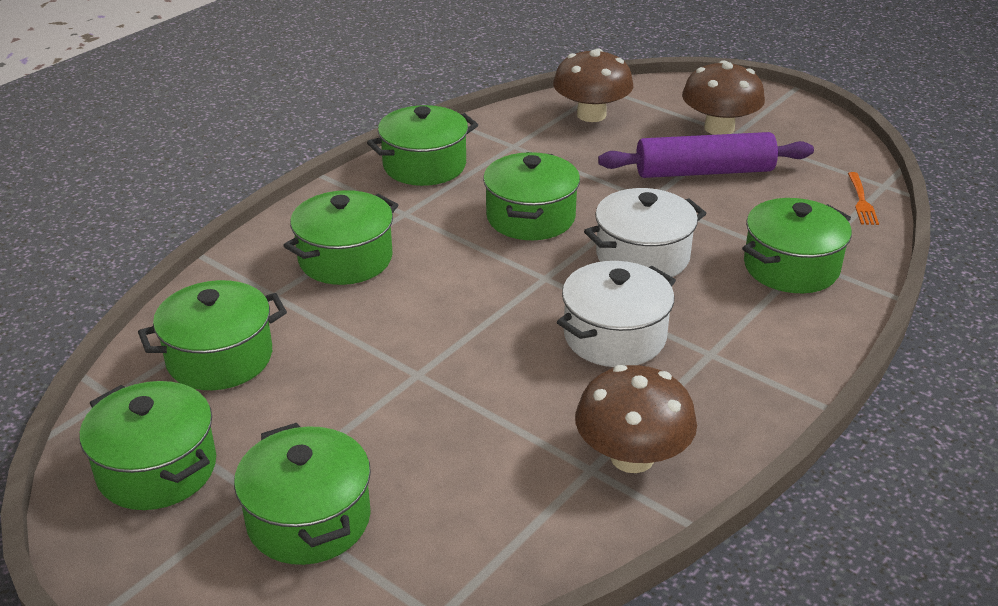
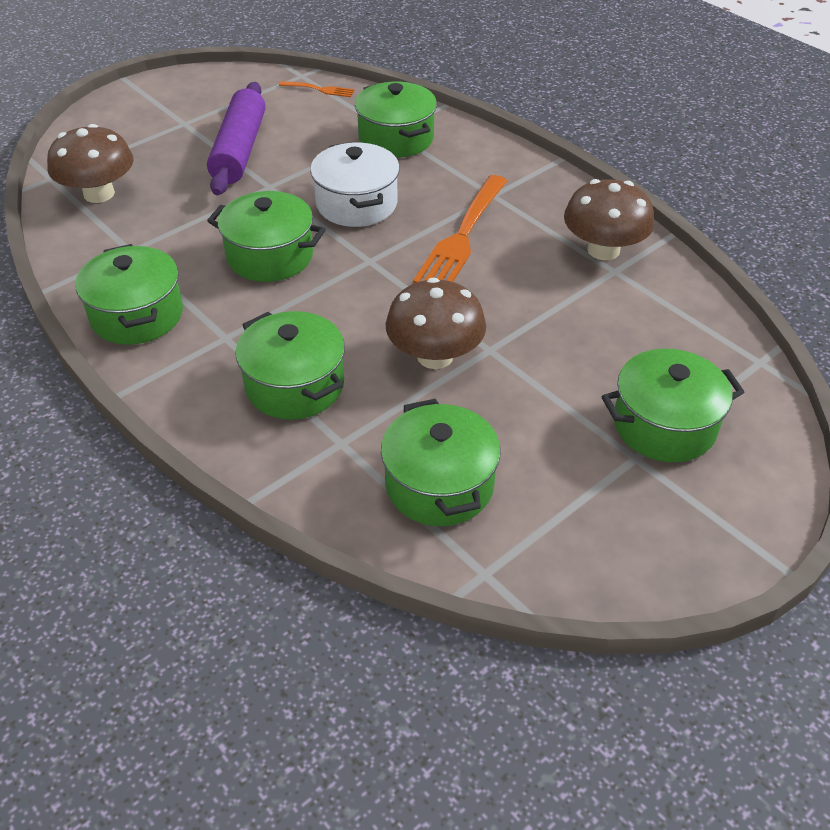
camera: 80 degrees left, 10 degrees up
green pot [79,381,216,510] -> none
white pot [557,261,676,367] -> orange fork [413,175,507,283]
brown mushroom [682,60,765,135] -> brown mushroom moved to [386,278,486,369]

